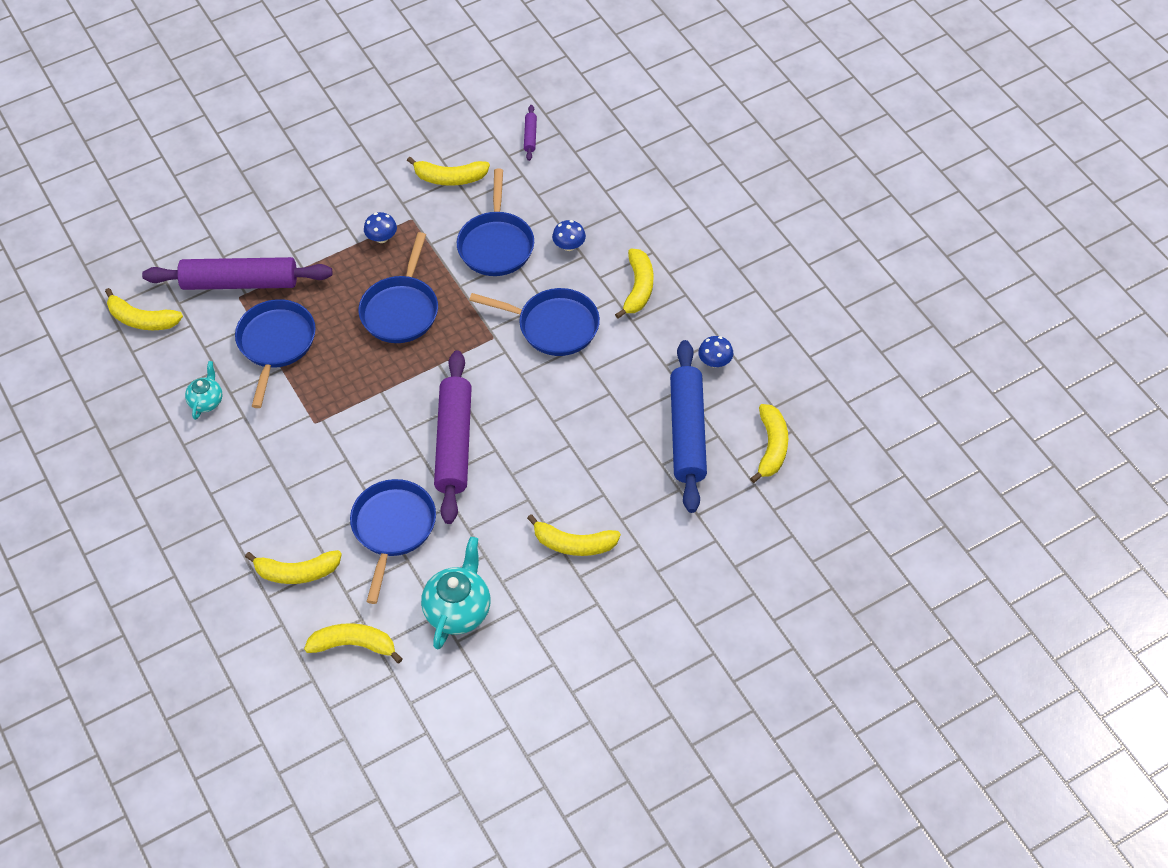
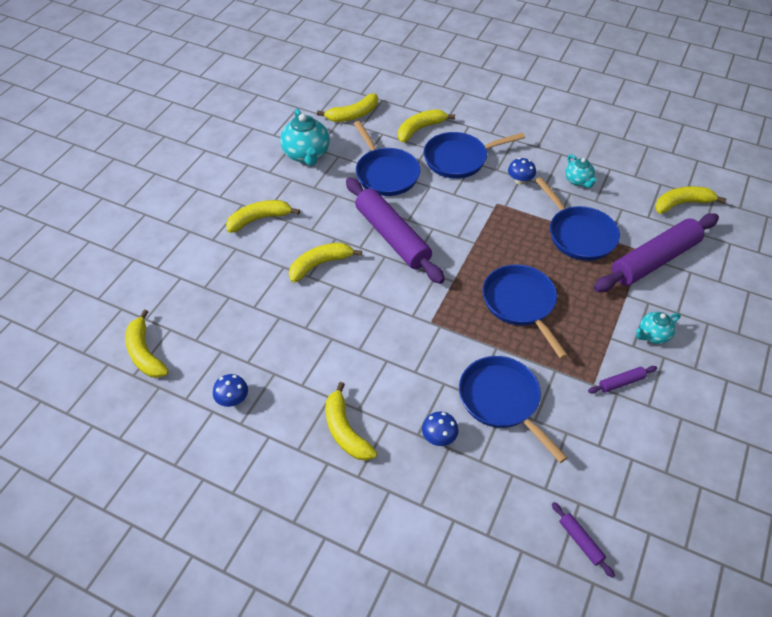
camera: 145 degrees right, 5 degrees down
blue mushroom [364,212,397,243] -> blue mushroom moved to [508,158,536,185]
yellow banana [407,157,490,186] -> yellow banana moved to [289,242,362,283]
blue pan [469,288,600,356] -> blue pan moved to [424,132,525,179]
blue rolling pin [670,340,707,513] -> none
none -> purple rolling pin [588,366,657,394]
none -> turquoise teapot [636,312,681,344]

